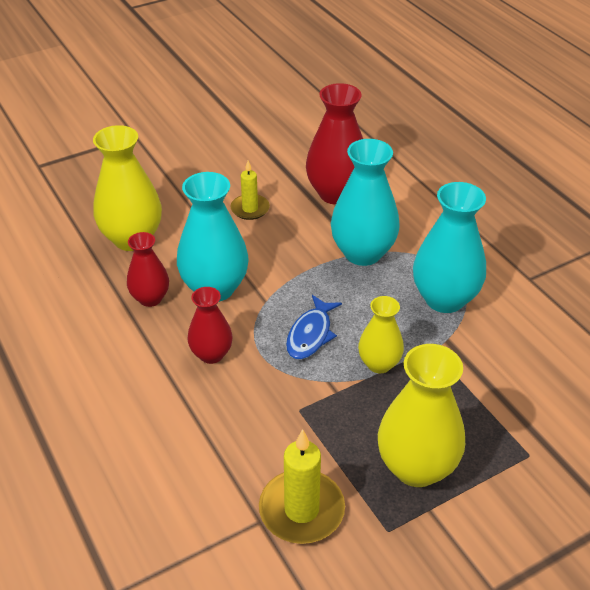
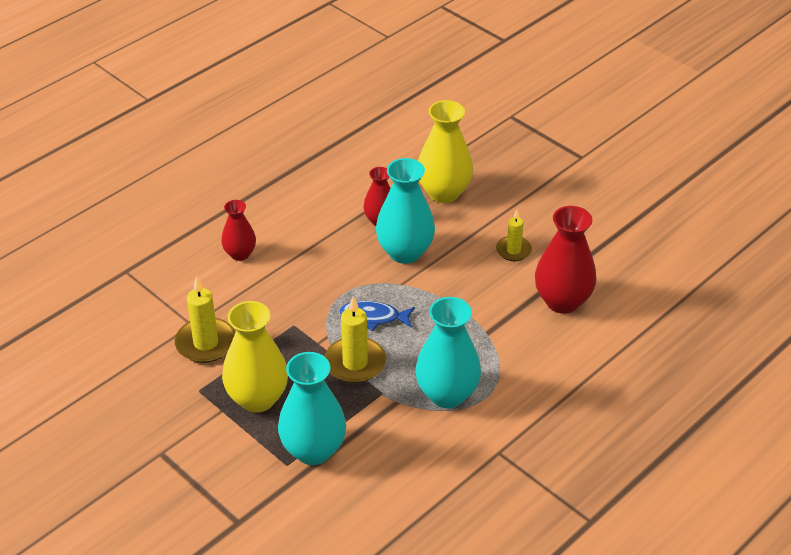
camera: 75 degrees right, 0 degrees up
red vase [187,287,233,364] -> red vase moved to [221,200,256,261]
turquoise vase [331,139,400,266] -> turquoise vase moved to [278,352,346,465]
yellow vase [358,296,404,373] -> yellow candle [324,296,386,383]

